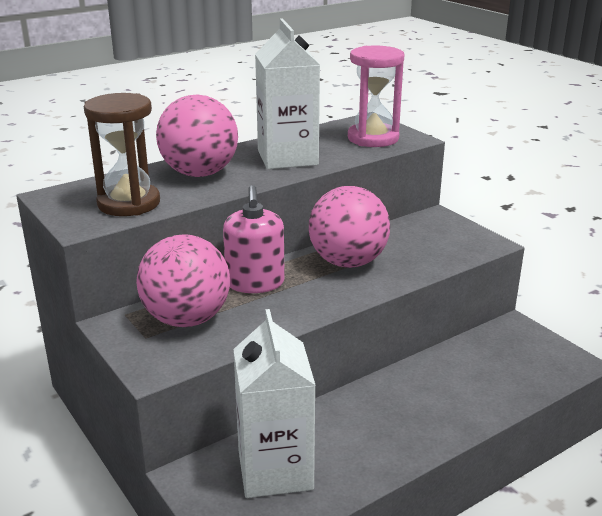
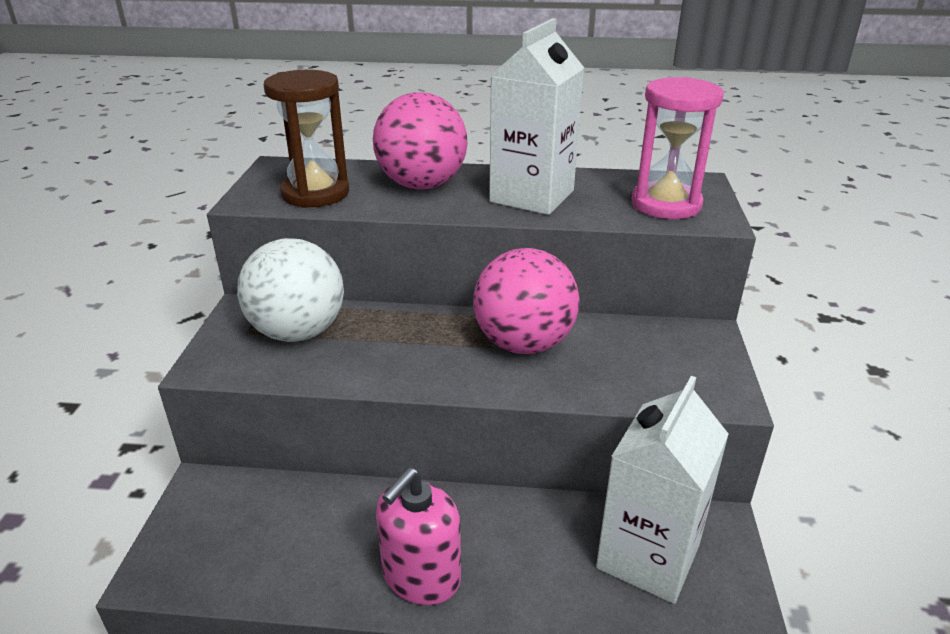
camera: 40 degrees right, 5 degrees up
pink ball [136,234,230,327] -> white ball [237,238,344,342]
pink soap dispenser [223,185,285,293] -> pink soap dispenser moved to [376,467,461,605]
white carton [233,309,315,498] -> white carton moved to [596,376,729,604]

